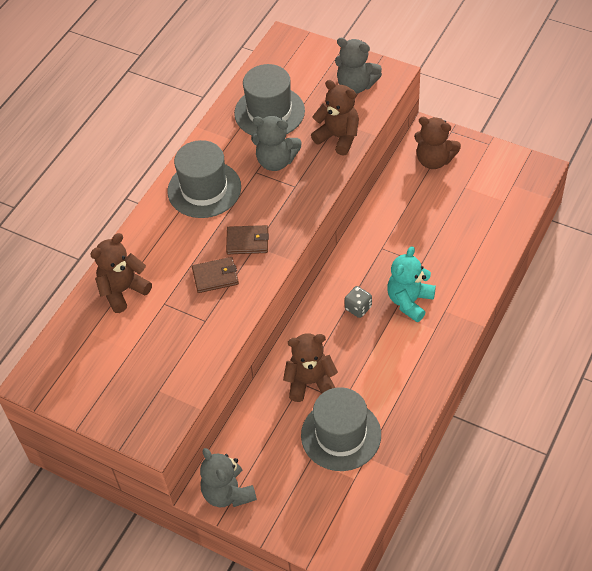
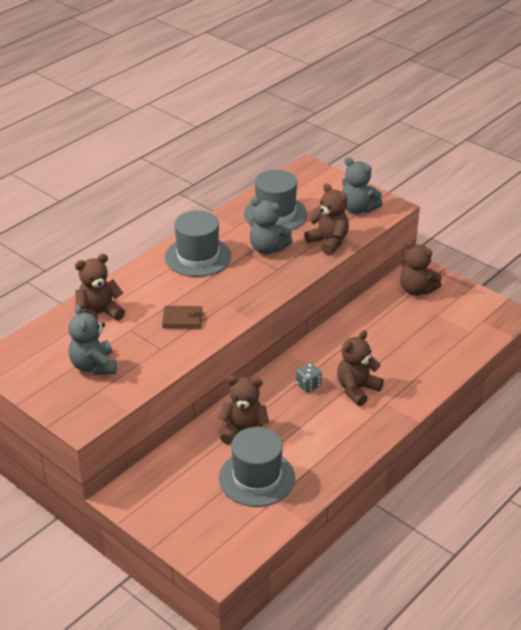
camera: 10 degrees right, 15 degrees down
grey teddy bear [200,448,257,507] -> grey teddy bear moved to [68,305,117,375]
brown wallet [226,225,269,254] -> none
turquoise teddy bear [387,246,436,322] -> brown teddy bear [337,330,384,406]

